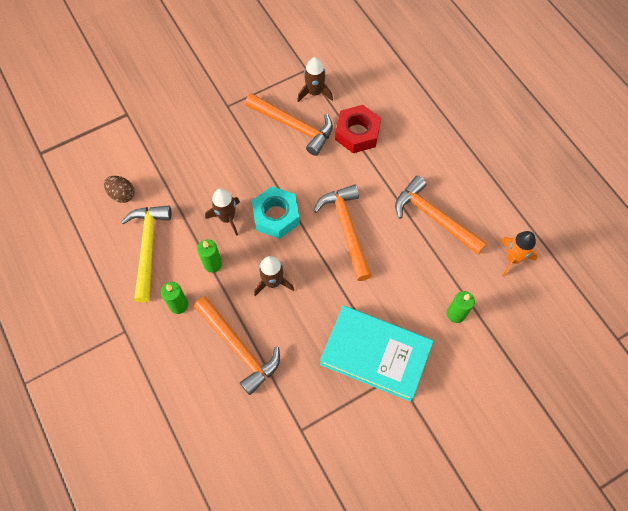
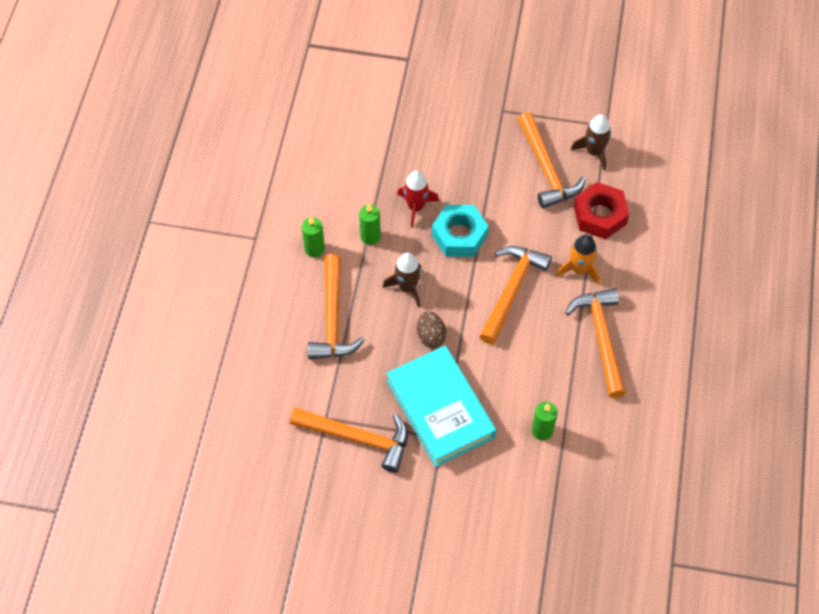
camera: 40 degrees right, 5 degrees down
brown egg [104,176,135,203] -> brown egg moved to [417,311,446,348]
yellow hammer [121,205,172,303] -> none
brown rocket [205,188,240,236] -> red rocket [397,171,439,228]
orange rocket [500,231,538,277] -> orange rocket moved to [556,234,600,285]
none -> orange hammer [290,407,408,473]

